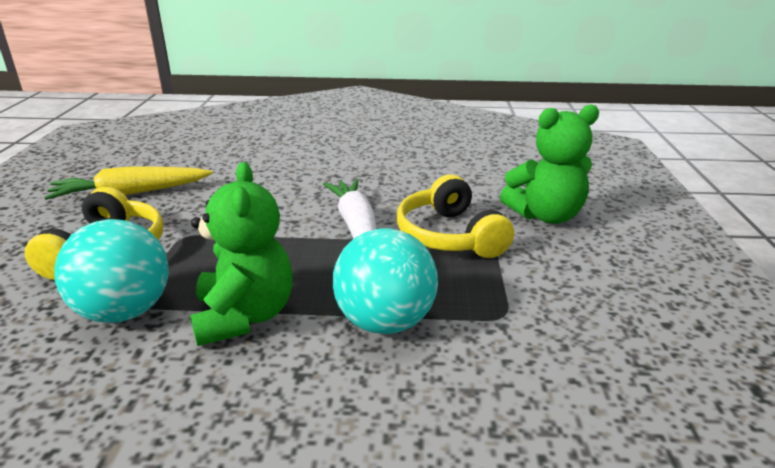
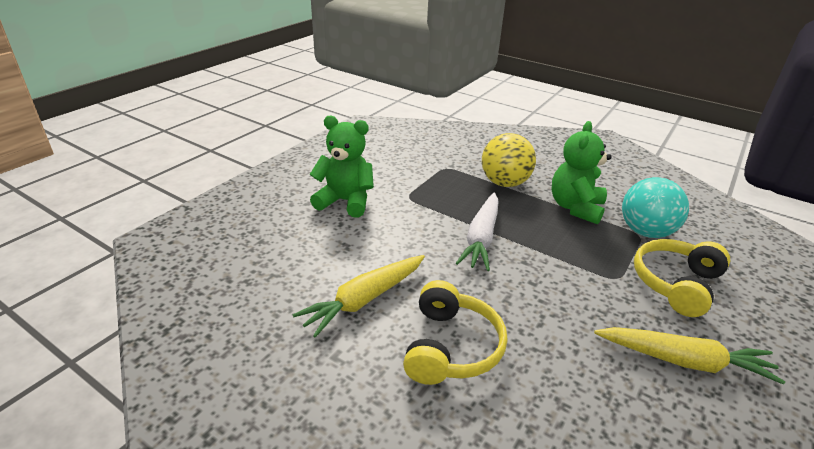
camera: 150 degrees left, 5 degrees up
turquoise ball [333,228,438,334] -> yellow ball [482,133,536,187]
yellow headphones [397,175,514,258] -> yellow headphones moved to [403,280,507,385]
none -> yellow carrot [292,255,425,338]

